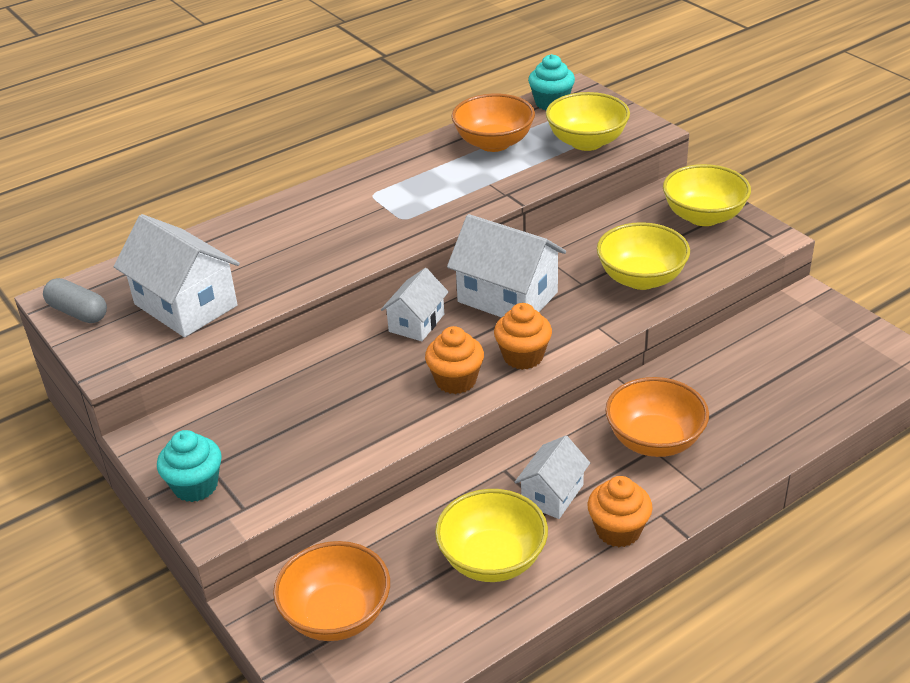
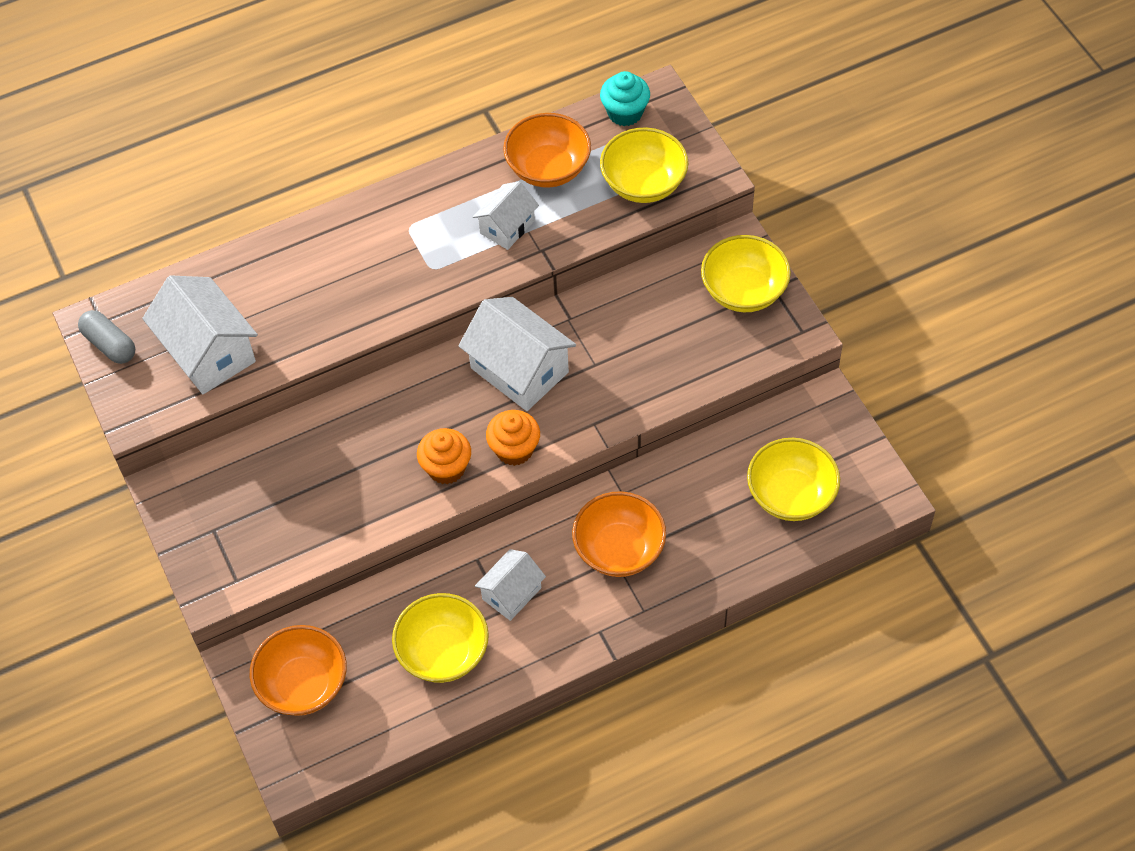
camera: 10 degrees right, 20 degrees up
turquoise cupcake [157,430,222,502] -> none
white house [381,268,449,341] -> white house moved to [473,181,539,250]
orange cupcake [587,476,653,547] -> none
yellow bowl [597,222,690,290] -> yellow bowl moved to [747,438,840,521]

